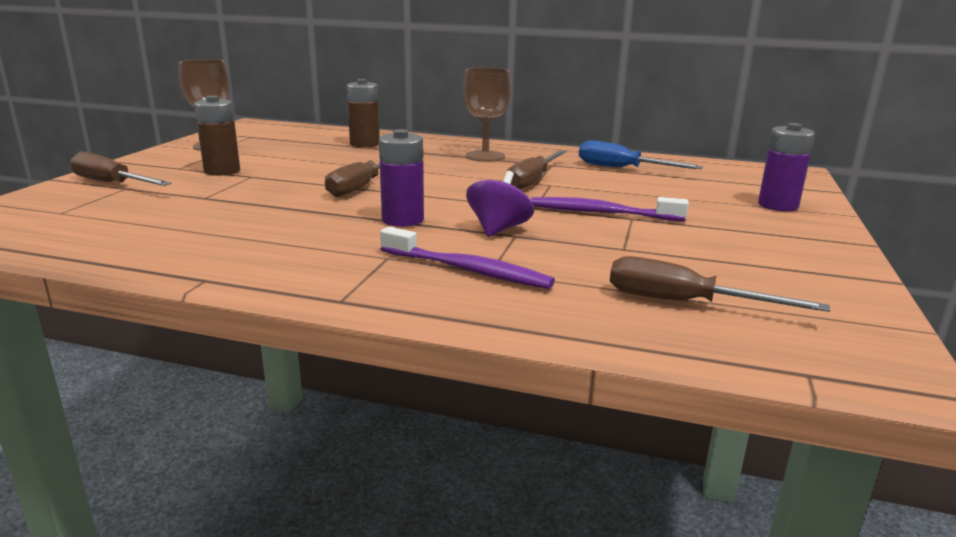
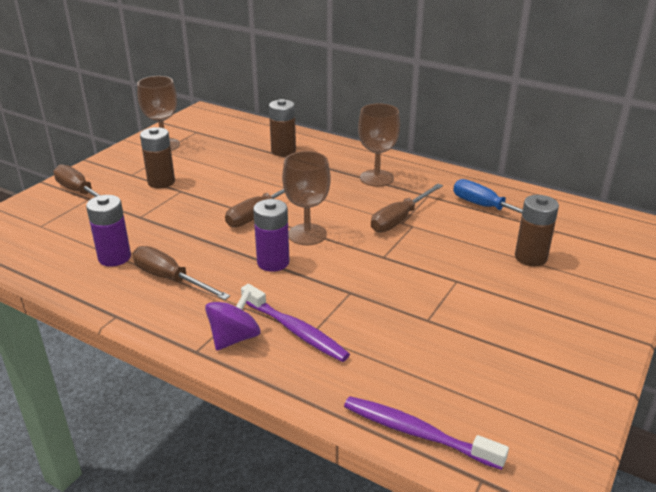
camera: 15 degrees right, 10 degrees up
purple spinning top [466,171,534,237] -> purple spinning top moved to [205,290,261,351]
purple toothbrush [531,197,689,221] -> purple toothbrush moved to [344,396,509,470]
brown screwdriver [610,256,830,312] -> brown screwdriver moved to [133,246,230,300]
purple battery [758,123,815,211] -> purple battery moved to [86,195,131,267]
none -> brown goblet [282,151,331,245]
none -> brown battery [515,195,559,266]

